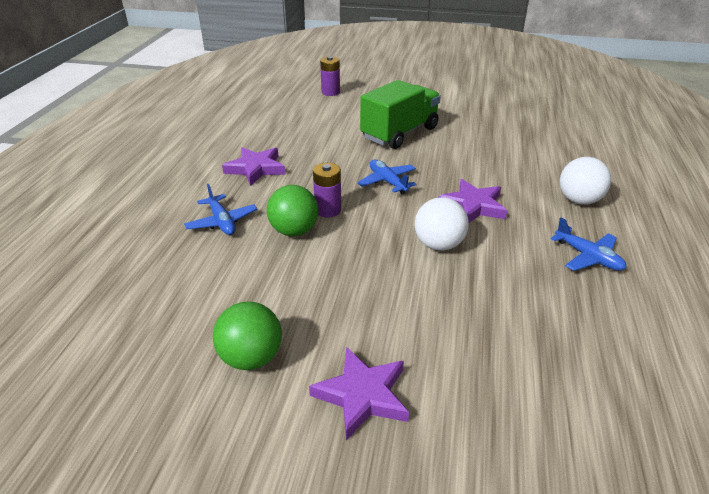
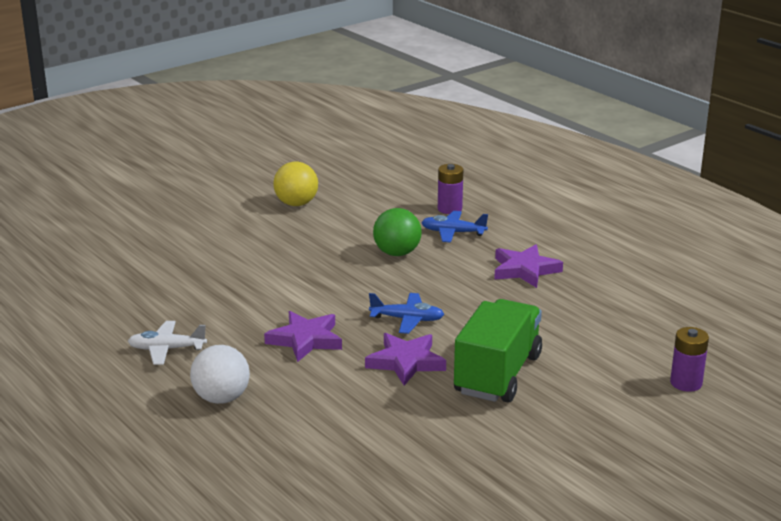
camera: 130 degrees right, 10 degrees down
green ball [213,301,282,370] -> yellow ball [273,161,318,206]
purple star [309,347,409,440] -> purple star moved to [365,333,446,386]
purple battery [313,163,341,217] -> purple battery moved to [438,164,463,214]
green truck [360,80,441,149] -> green truck turned 150 degrees counterclockwise [454,299,542,403]
white ball [415,197,469,251] -> none
blue plane [550,218,626,271] -> white plane [128,321,207,365]

